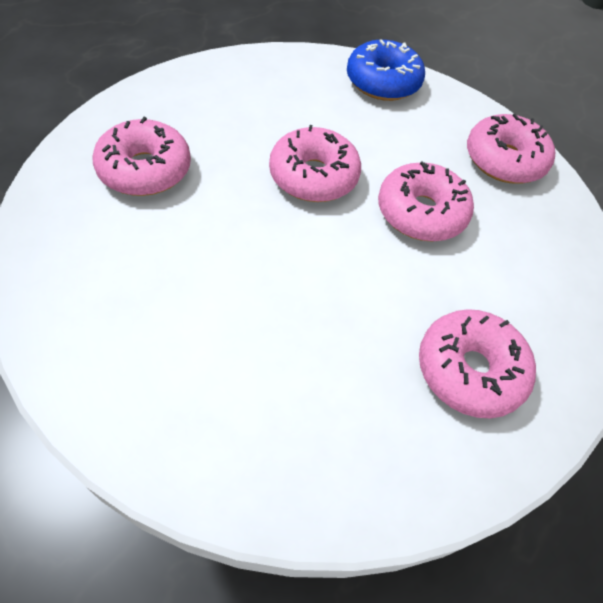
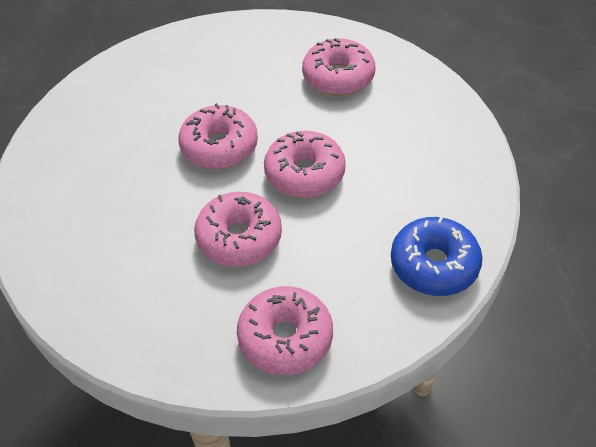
camera: 115 degrees right, 5 degrees down
pink donut [419,309,536,419] -> pink donut moved to [178,103,258,169]

